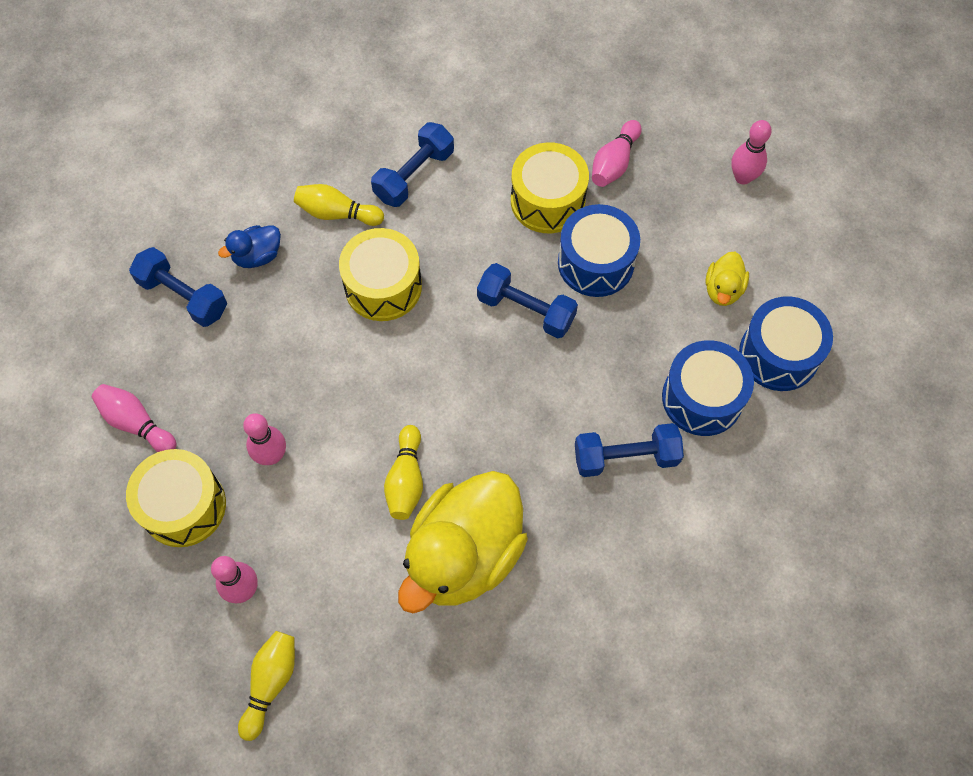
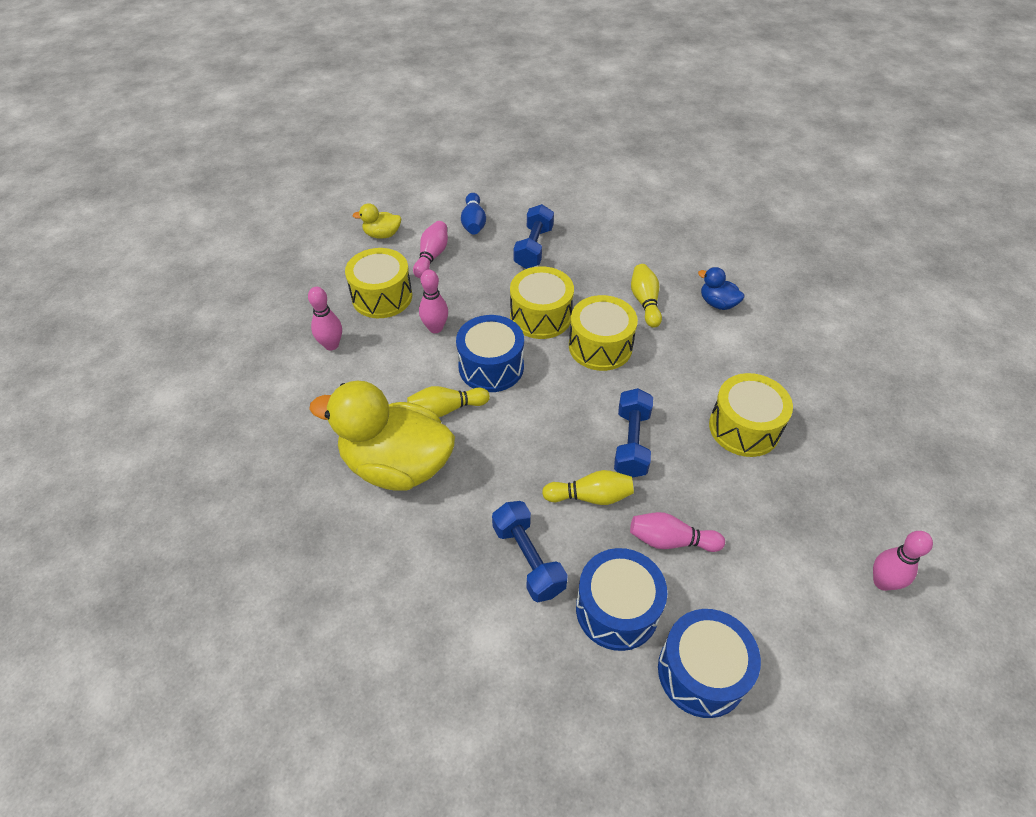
camera: 70 degrees right, 15 degrees down
blue duck [218,225,281,268] -> blue duck moved to [698,267,745,310]
yellow bowling pin [238,631,295,741] -> yellow bowling pin moved to [542,470,634,505]
blue dumbbell [371,122,454,207] -> none
blue drum [558,204,640,297] -> blue drum moved to [456,315,524,392]
pink bowling pin [592,120,642,187] -> pink bowling pin moved to [630,512,725,552]
yellow duck [706,252,749,306] -> yellow duck moved to [352,203,401,239]
none -> blue bowling pin [461,193,486,235]
none -> yellow drum [510,266,574,339]

